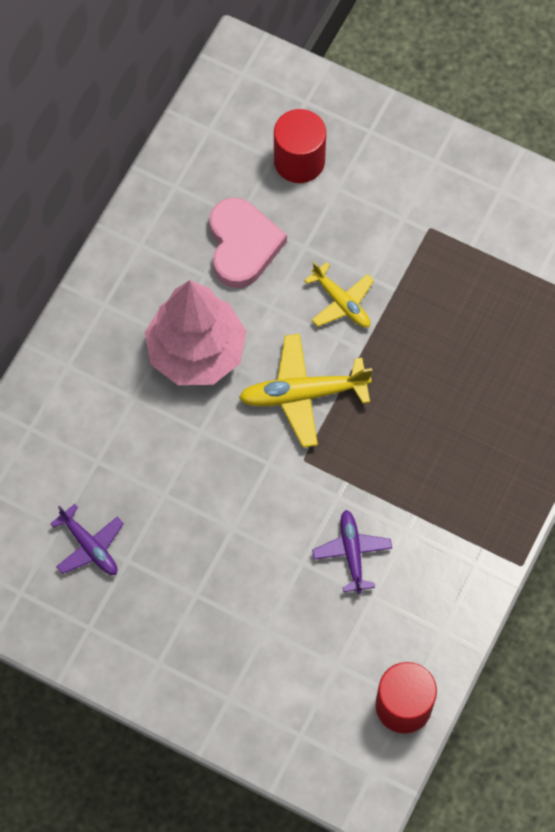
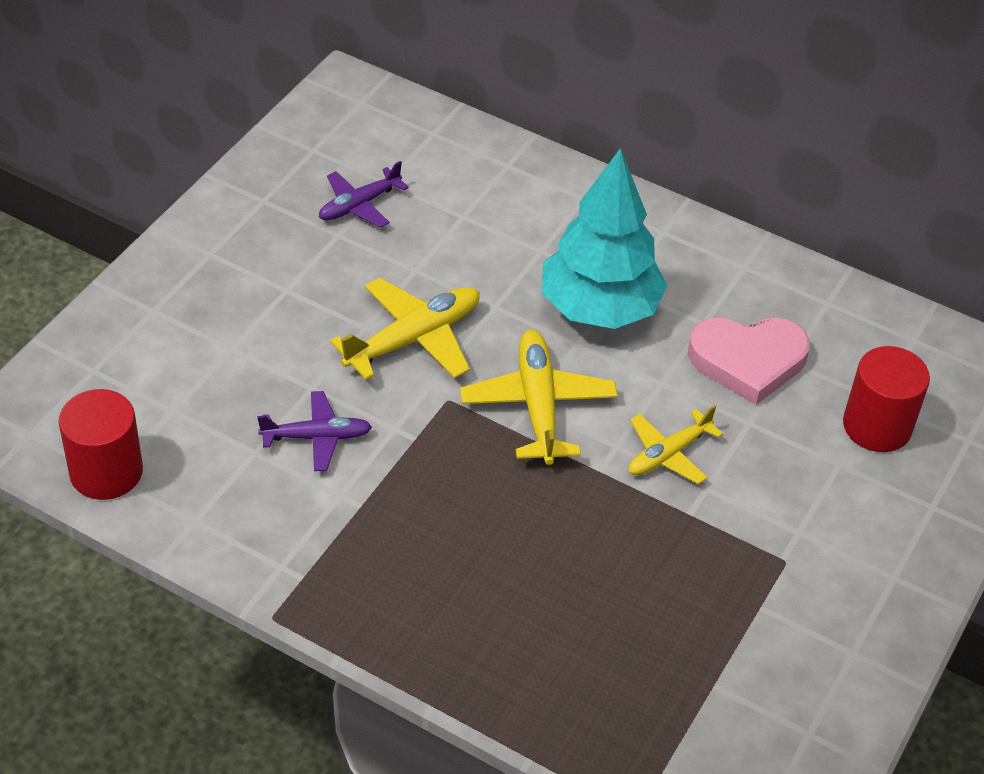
camera: 90 degrees right, 20 degrees down
pink tree [145,280,246,385] -> turquoise tree [542,148,668,329]
none -> yellow plane [330,278,480,380]

